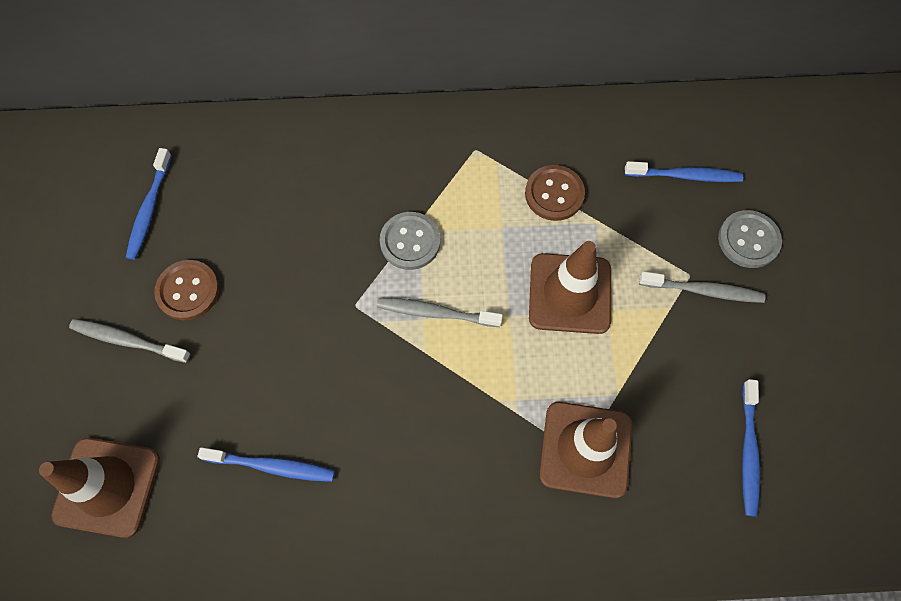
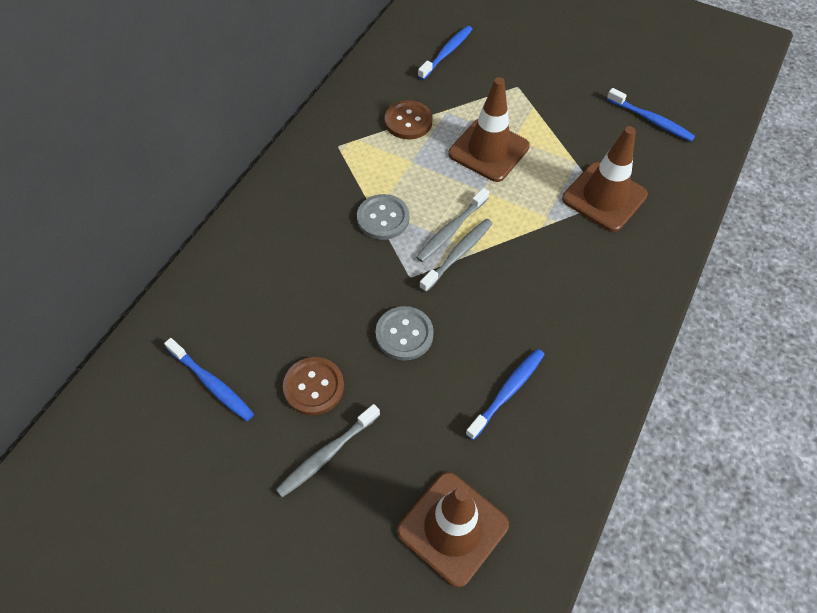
camera: 60 degrees left, 10 degrees down
grey toothbrush [639,271,765,303] -> grey toothbrush moved to [419,219,493,292]
grey button [718,210,782,268] -> grey button moved to [375,306,434,360]

